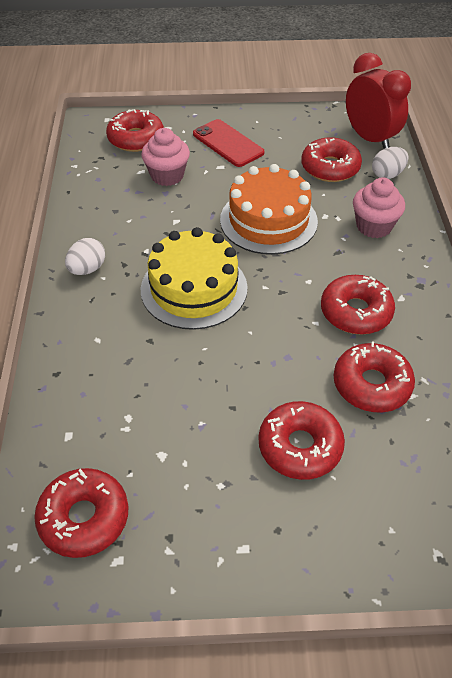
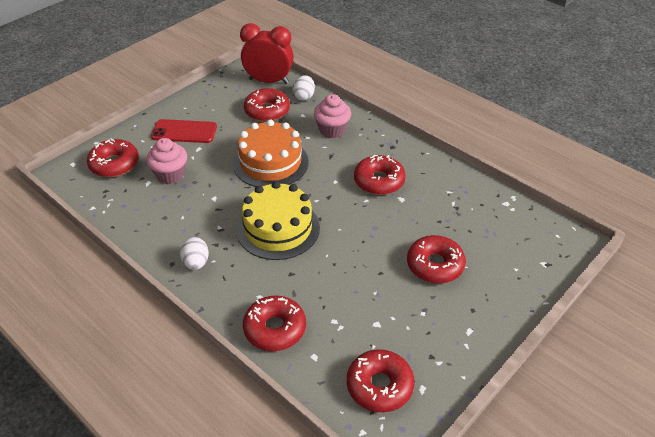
camera: 45 degrees left, 5 degrees down
red donut [334,341,415,412] -> red donut moved to [243,295,306,351]

